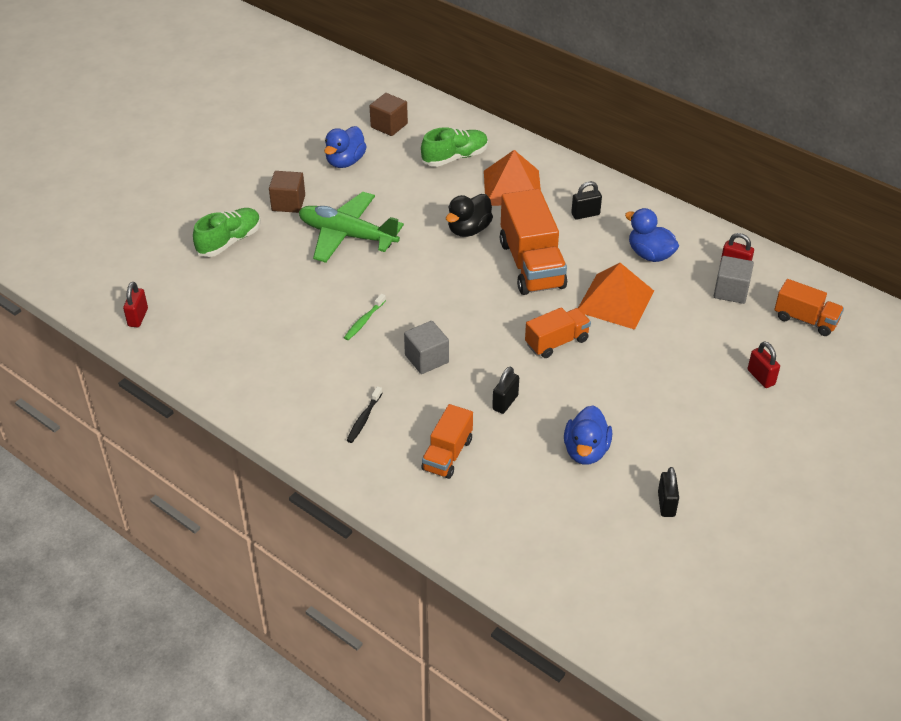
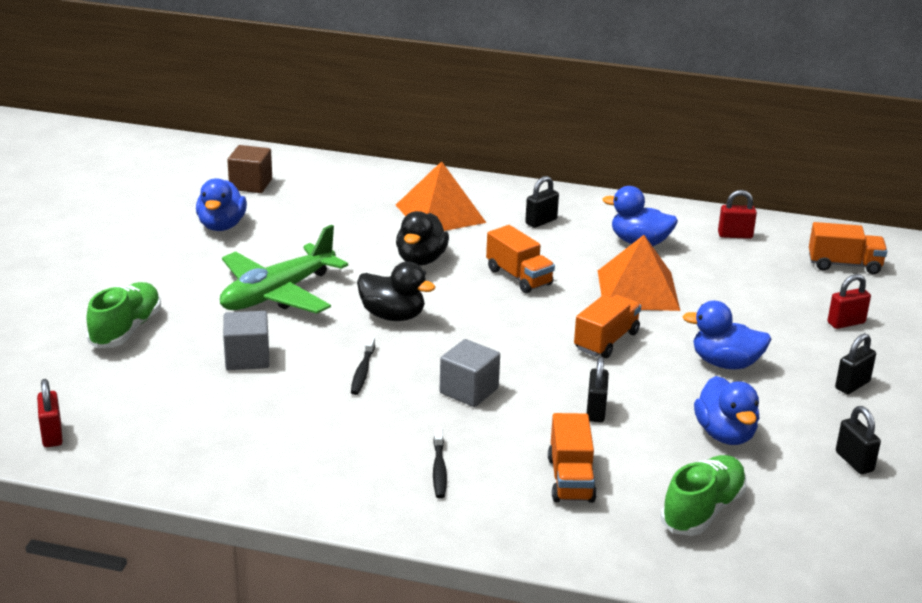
camera: 25 degrees left, 15 degrees down
brown cube [269,171,305,213] -> none
green plane [299,192,404,263] -> green plane turned 45 degrees counterclockwise [220,225,348,314]
green toothbrush [344,294,386,340] -> black toothbrush [351,337,375,395]
green shoe [421,127,488,167] -> green shoe moved to [661,455,747,536]
orange truck [500,189,567,295] -> orange truck [486,225,555,293], size x0.58
grey cube [714,256,754,304] -> grey cube moved to [223,311,270,370]
red padlock [748,341,780,388] -> red padlock turned 60 degrees counterclockwise [827,274,871,329]
none -> black duck [357,262,435,321]
none -> blue duck [682,301,771,369]
none -> black padlock [835,333,876,394]

